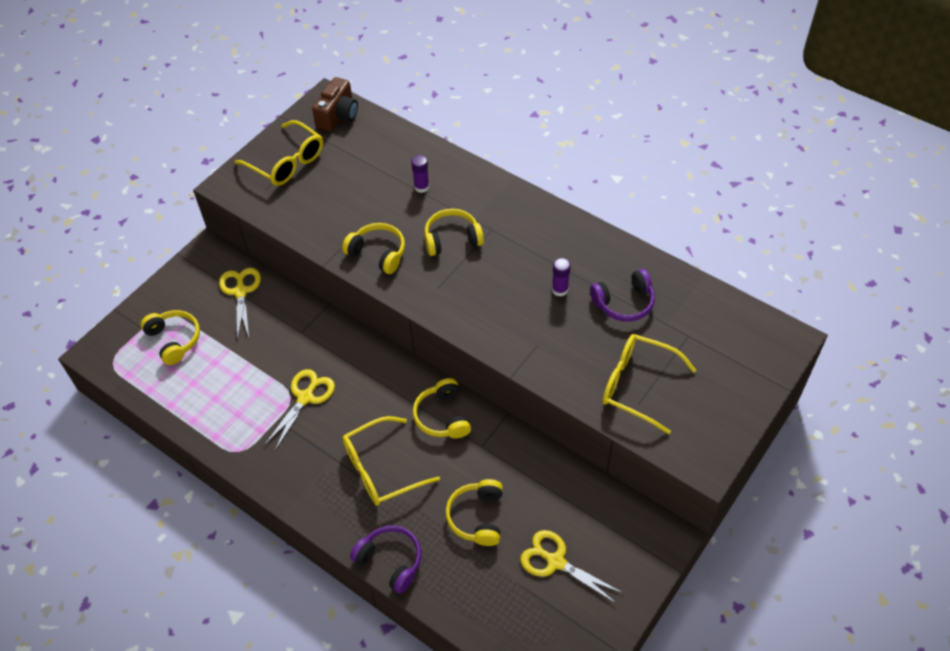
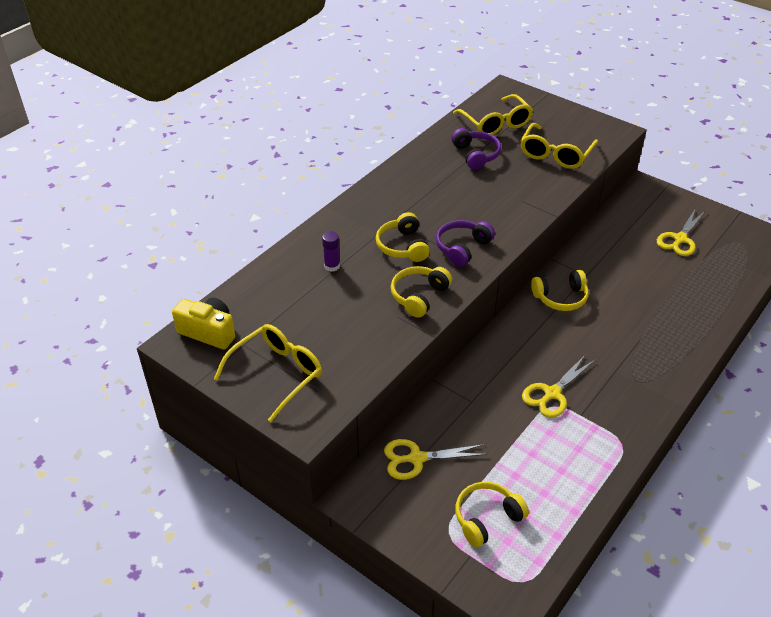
camera: 90 degrees left, 10 degrees down
yellow scissors [264,369,335,450] -> yellow scissors turned 75 degrees counterclockwise [522,355,595,418]
brown camera [312,77,358,131] -> yellow camera [172,298,235,349]
yellow glasses [342,416,440,506] -> yellow glasses moved to [453,94,533,135]
purple headphones [350,525,421,594] -> purple headphones moved to [436,220,495,267]
yellow headphones [445,479,503,546] -> none
purple glue stick [552,258,571,297] -> none

